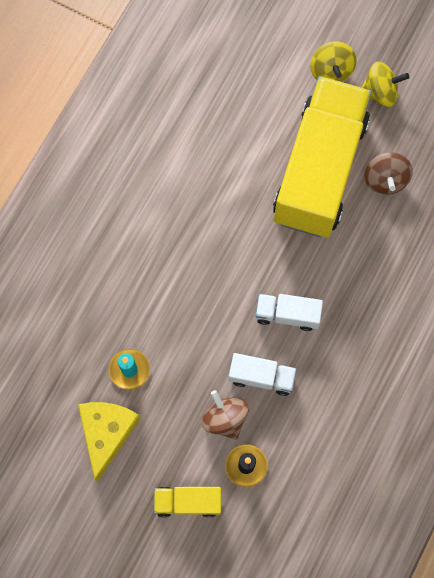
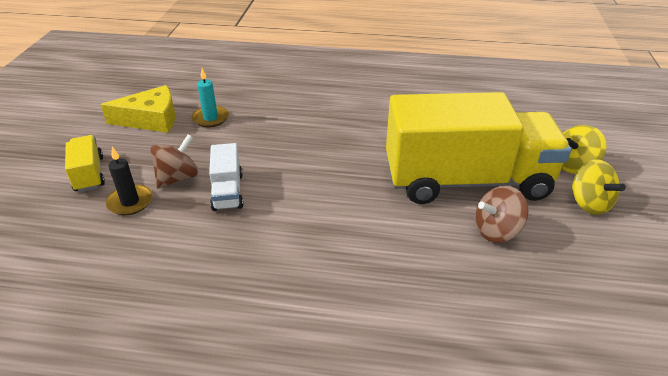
camera: 70 degrees right, 35 degrees down
white truck [255,294,323,331] -> none

